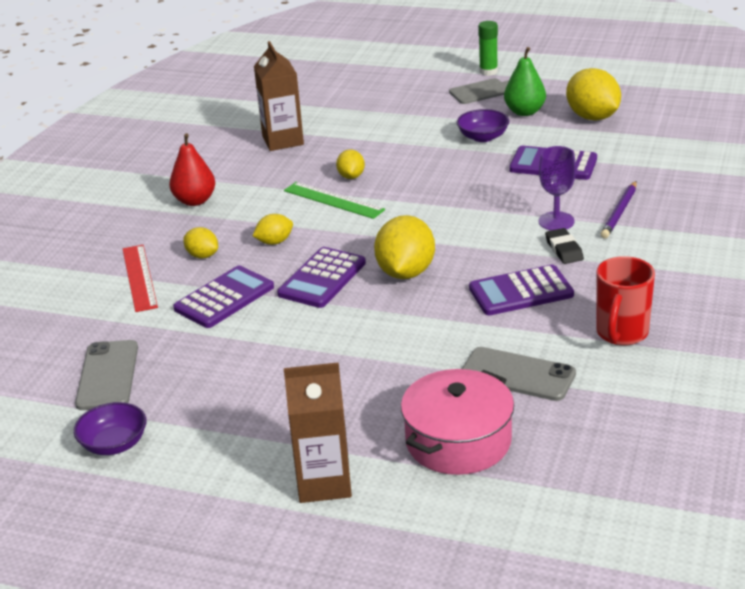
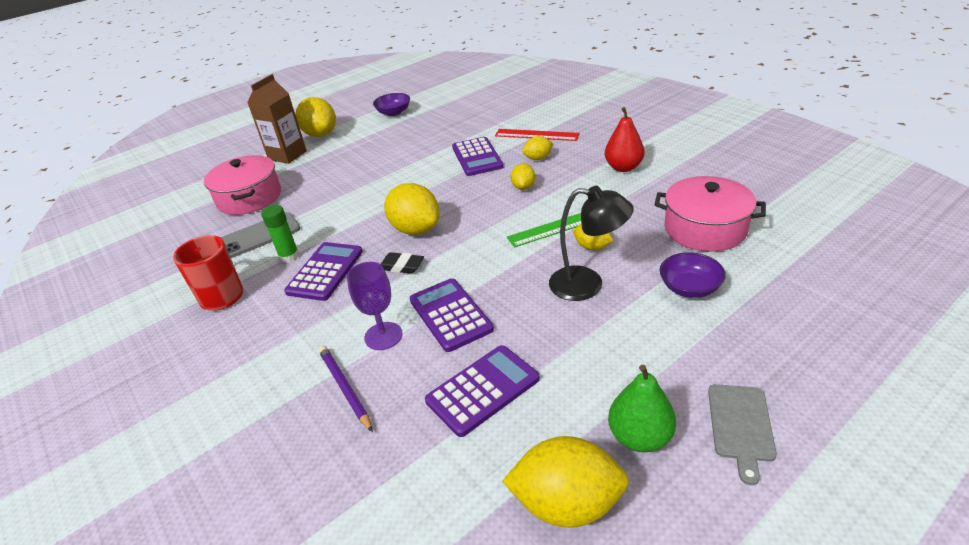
camera: 125 degrees right, 5 degrees up
grey phone [75,340,138,410] -> none
brown carton [254,41,304,151] -> pink pot [654,176,766,252]
purple calculator [277,247,366,308] -> purple calculator moved to [410,278,494,352]
purple bowl [457,109,509,142] -> purple bowl moved to [660,252,726,298]
green glue stick [478,21,498,76] -> green glue stick moved to [261,205,299,263]
black eraser [545,228,584,264] -> black eraser moved to [381,252,424,274]
none -> yellow lemon [295,97,336,137]
none -> black lamp [549,186,634,301]

